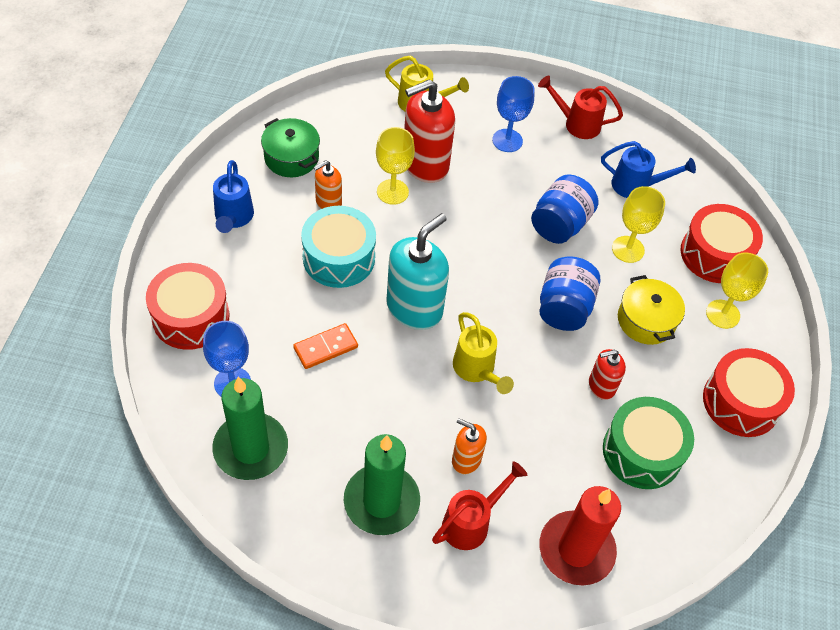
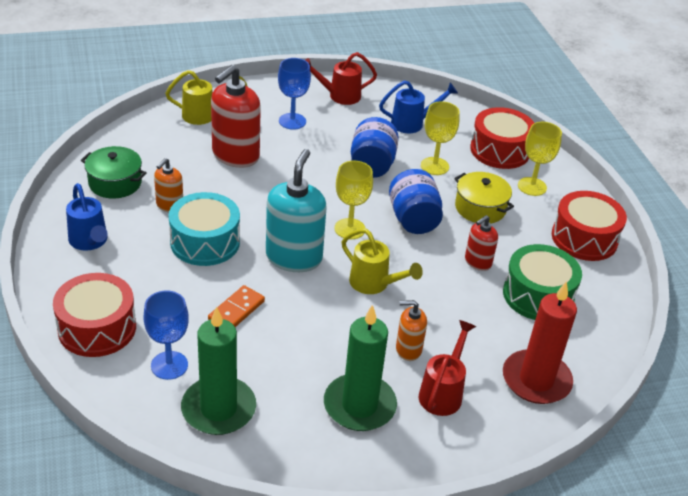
camera: 25 degrees left, 15 degrees down
yellow goblet [376,127,415,205] -> yellow goblet moved to [334,161,373,239]

